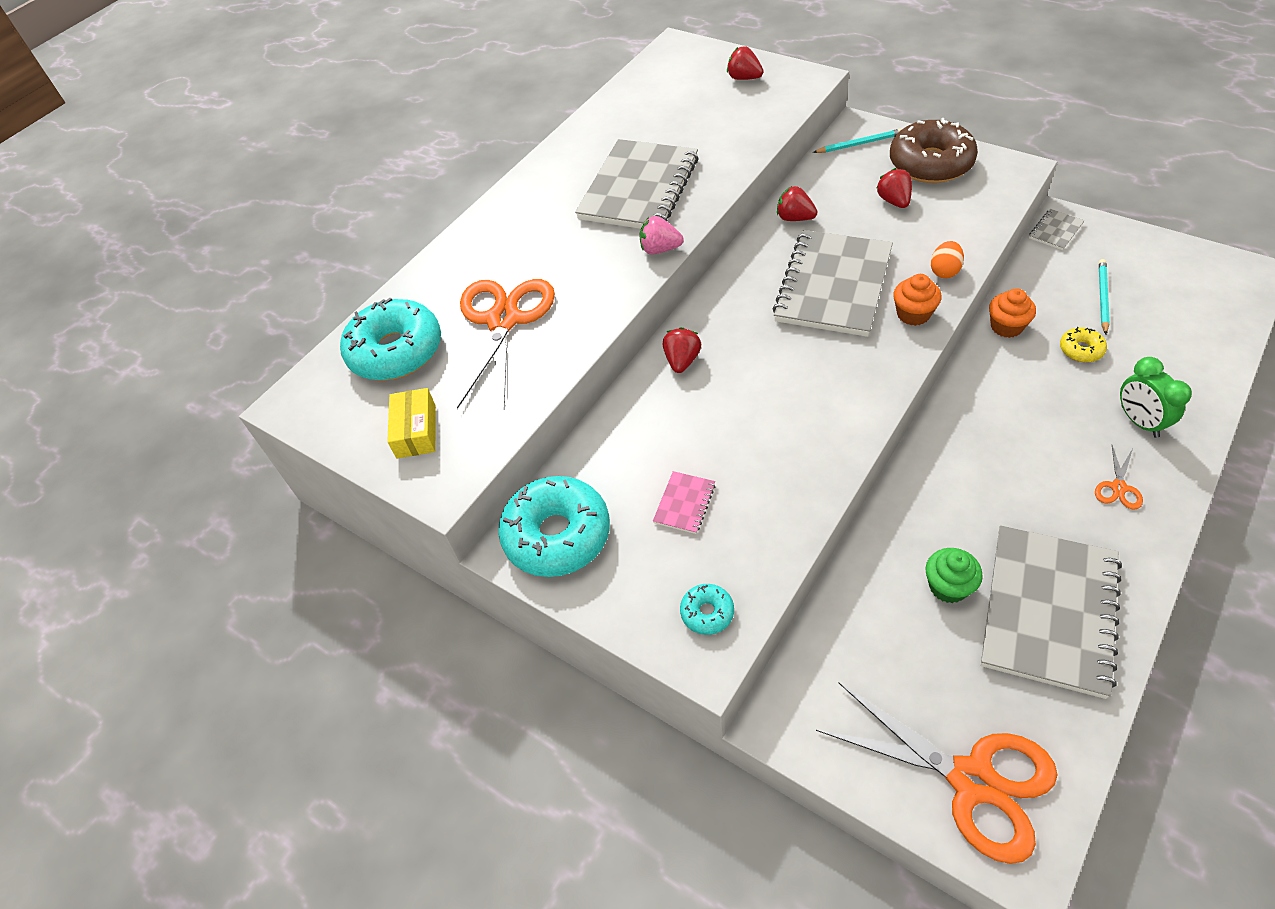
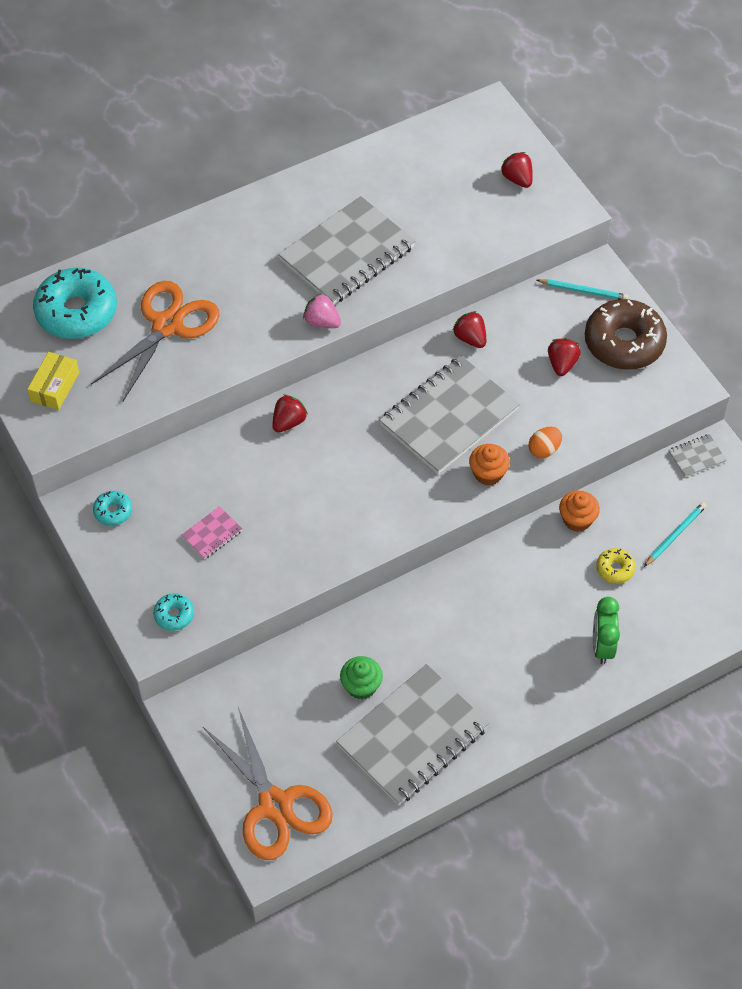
camera: 20 degrees right, 5 degrees up
turquoise donut [498,476,610,577] -> turquoise donut [93,491,132,526], size x0.45
orange scissors [1095,445,1143,510] -> none

